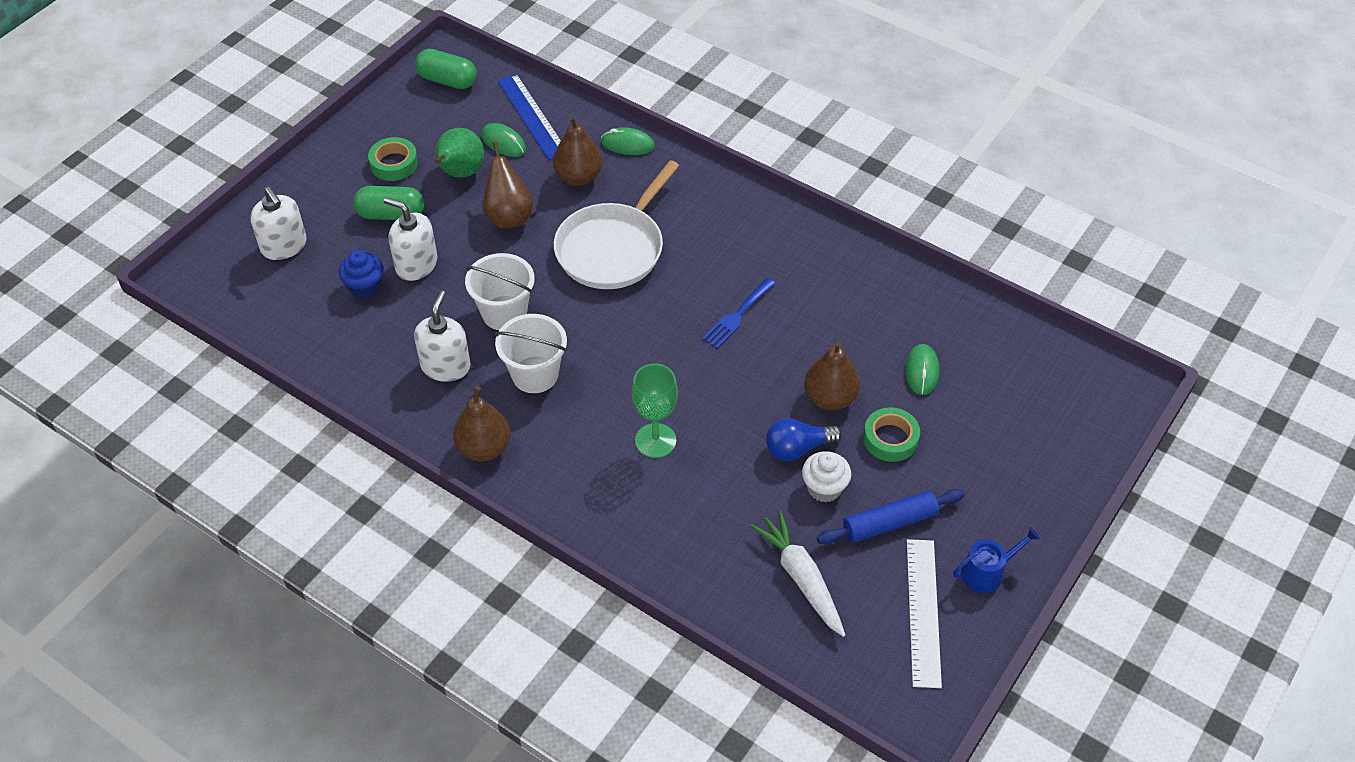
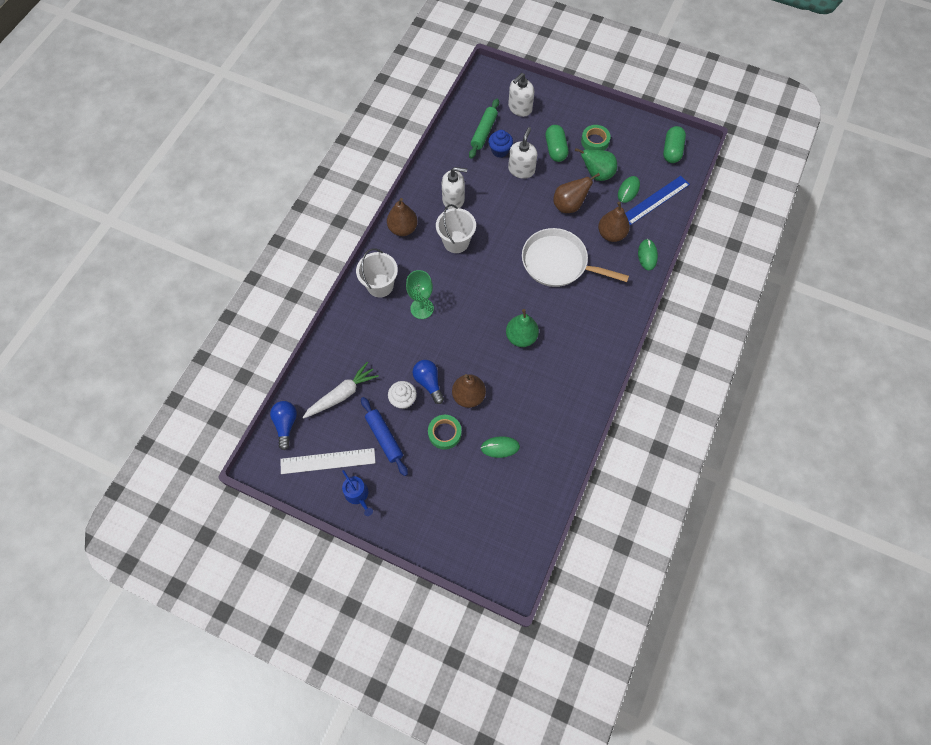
camera: 80 degrees right, 15 degrees up
white bucket [465,253,535,330] -> white bucket moved to [356,248,398,298]
blue fork [702,278,776,349] -> green pear [506,309,539,347]
none -> blue light bulb [270,401,297,450]
none -> green rolling pin [469,99,499,159]

